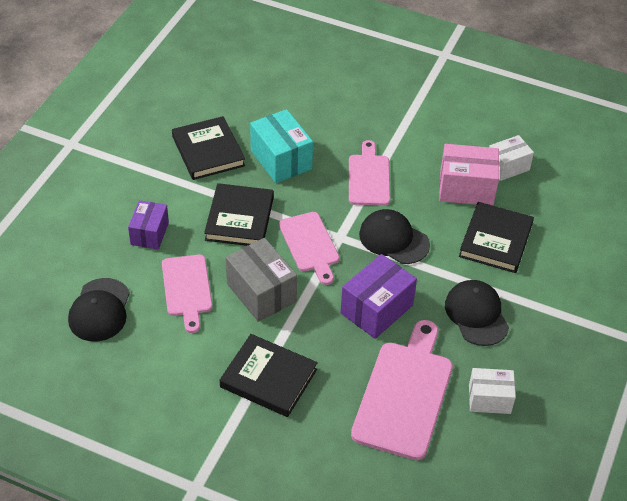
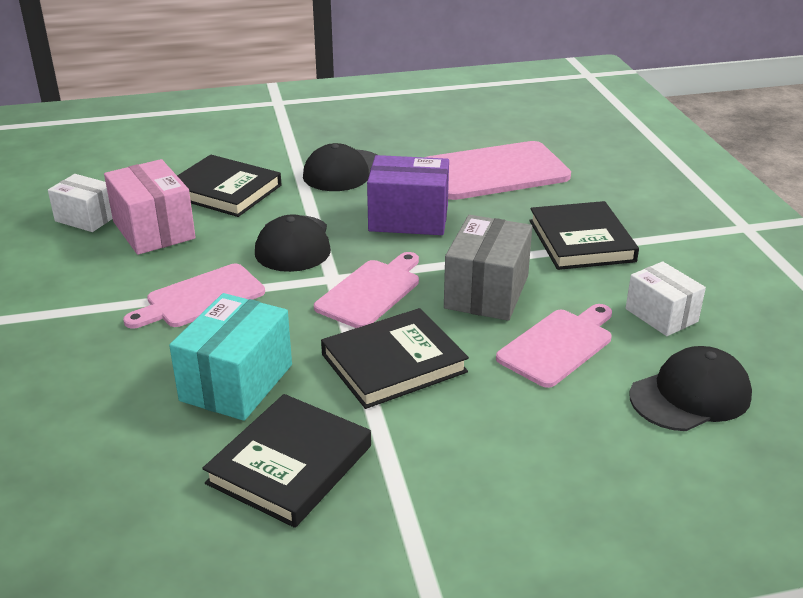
camera: 125 degrees left, 15 degrees down
purple box [128,200,169,250] -> none
black book [459,202,534,273] -> black book turned 45 degrees clockwise [177,155,281,217]
white box [469,368,516,414] -> white box moved to [626,261,706,336]

